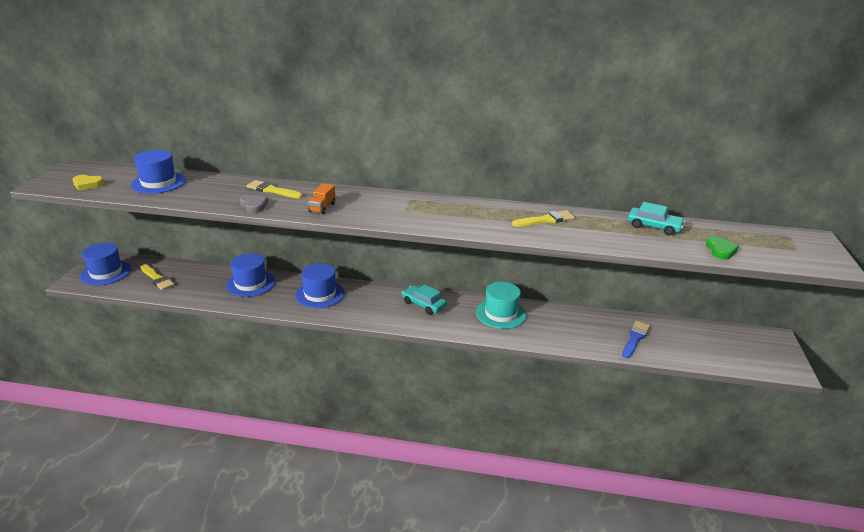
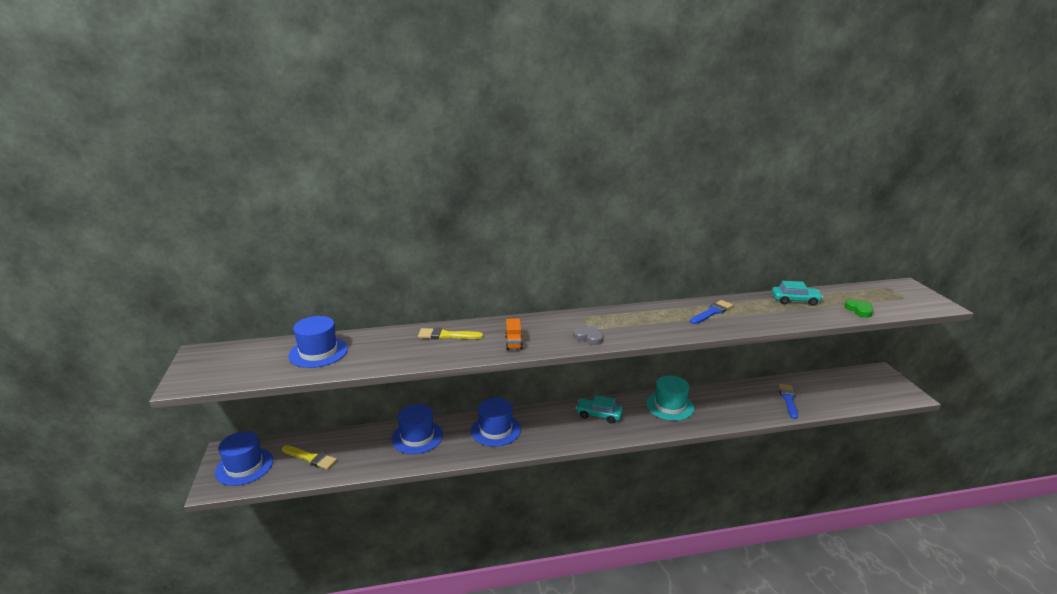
camera: 20 degrees left, 5 degrees down
yellow heart [72,175,104,191] -> none
grey heart [240,195,268,213] -> grey heart moved to [573,326,603,345]
yellow brush [512,210,575,227] -> blue brush [690,300,733,324]

